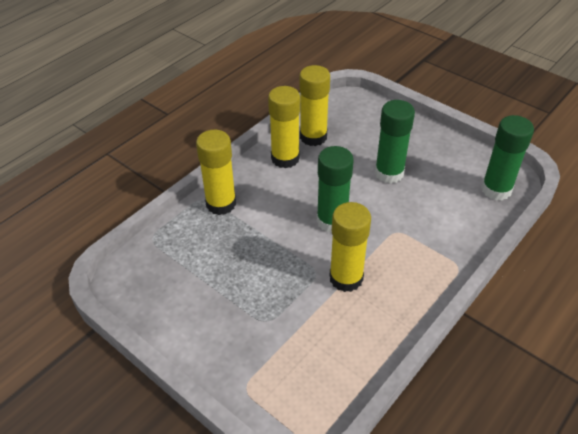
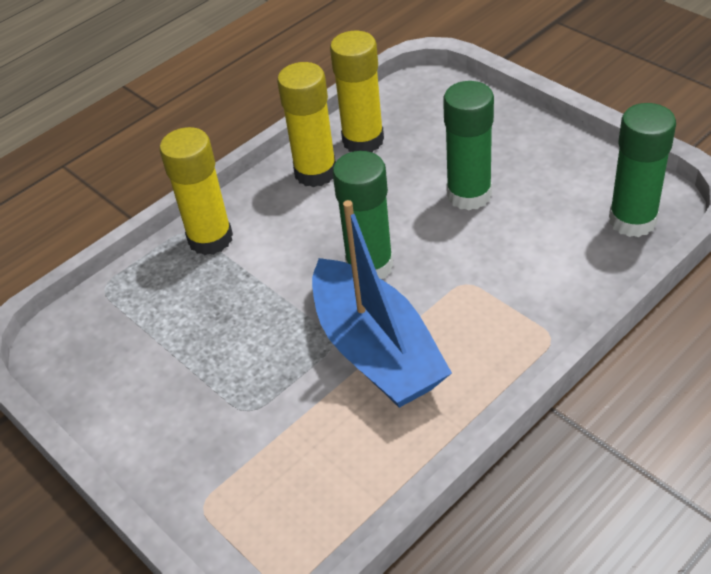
camera: 10 degrees right, 0 degrees up
yellow glue stick [329,202,371,292] -> blue boat [312,200,452,408]

